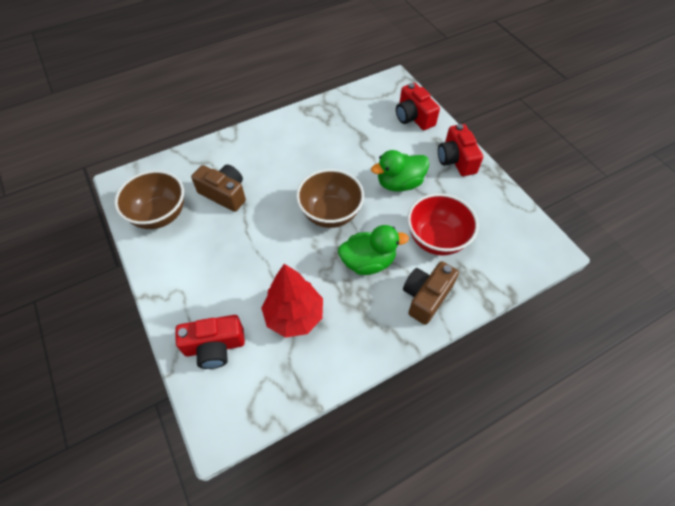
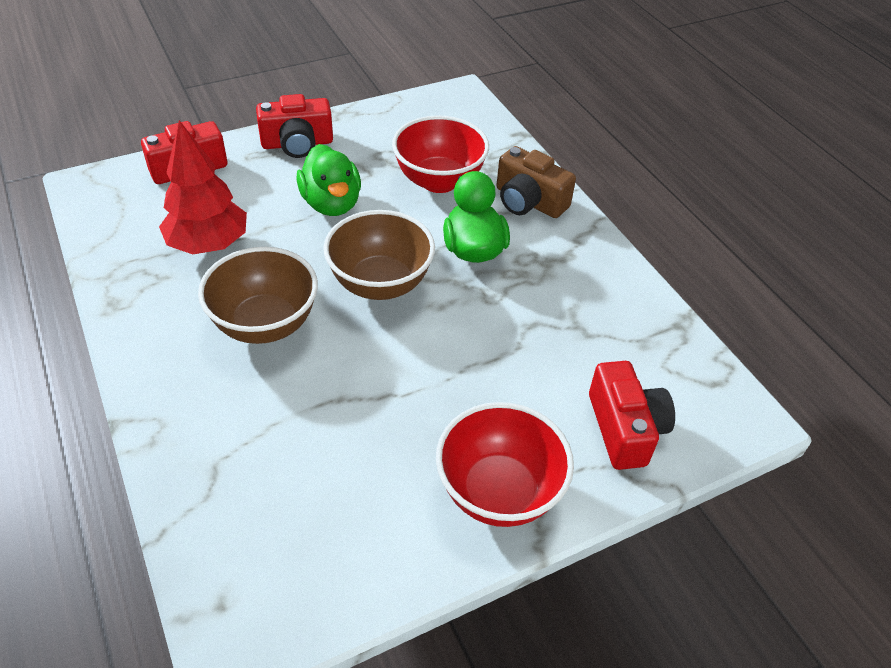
camera: 90 degrees left, 10 degrees down
brown bowl [114,170,184,229] -> brown bowl moved to [198,247,318,344]
brown camera [191,164,246,212] -> none
red tree [261,264,323,338] -> red tree moved to [159,120,247,254]
none -> red bowl [436,402,574,527]

